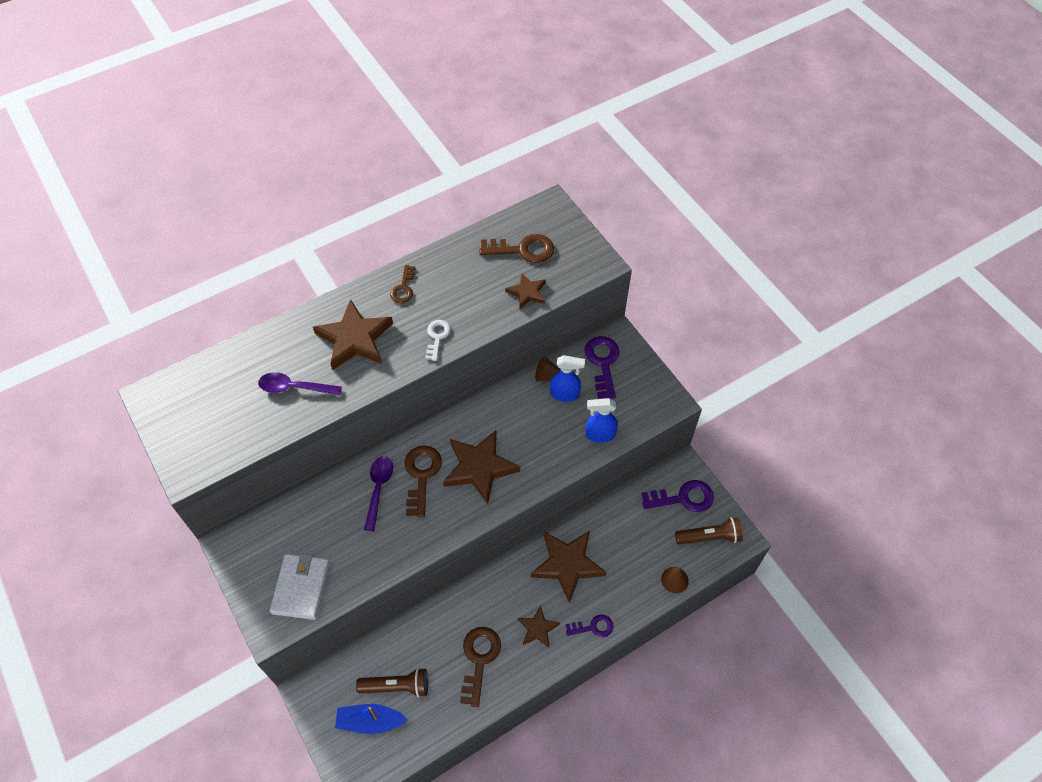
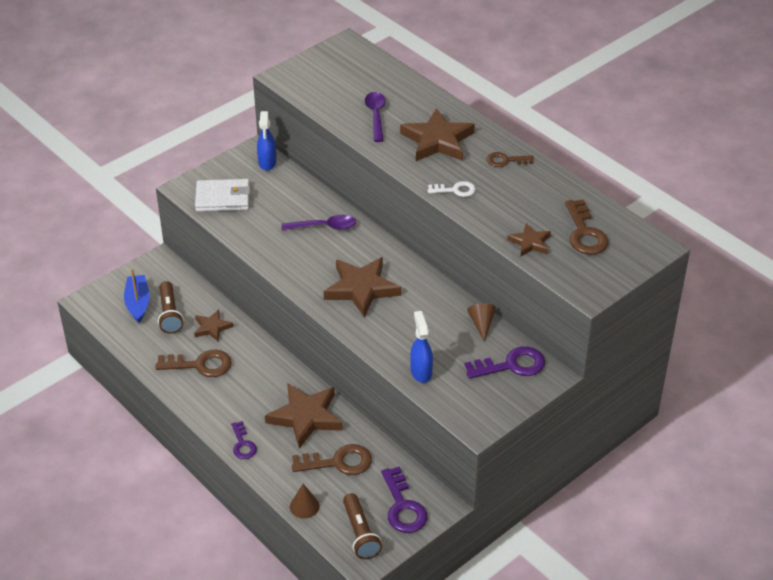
camera: 80 degrees right, 15 degrees down
brown key [405,445,442,517] -> brown key moved to [292,444,372,475]
brown star [518,605,560,648] -> brown star moved to [194,309,233,341]
blue spray bottle [550,355,585,402] -> blue spray bottle moved to [257,111,276,171]

